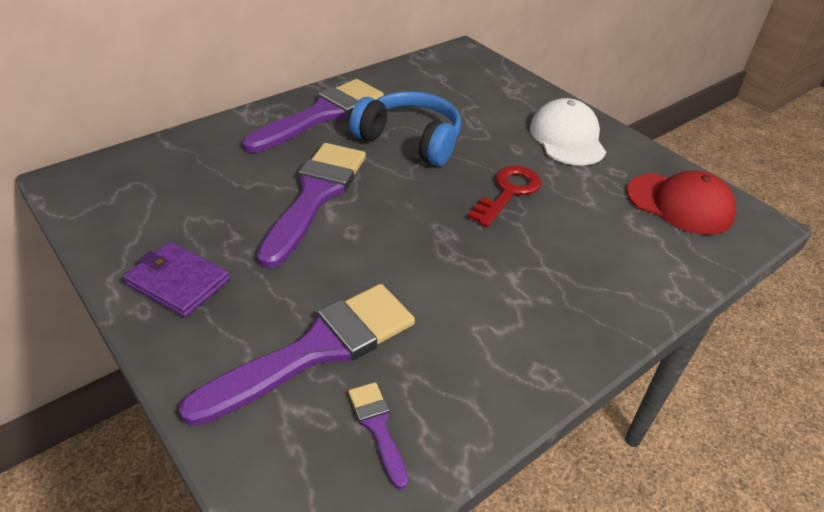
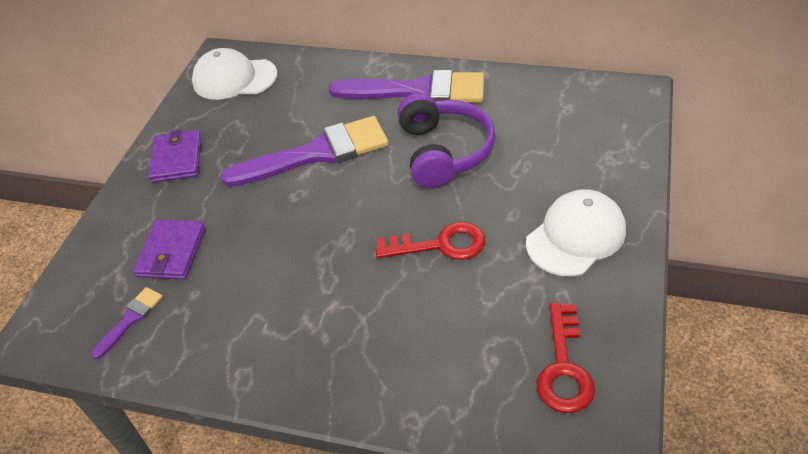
camera: 60 degrees right, 5 degrees up
purple brush [179,284,415,426] -> purple wallet [133,219,206,280]
blue headphones [350,91,461,166] -> purple headphones [397,93,496,188]
red cap [626,171,736,235] -> red key [537,303,595,413]
none -> white cap [192,48,277,100]

